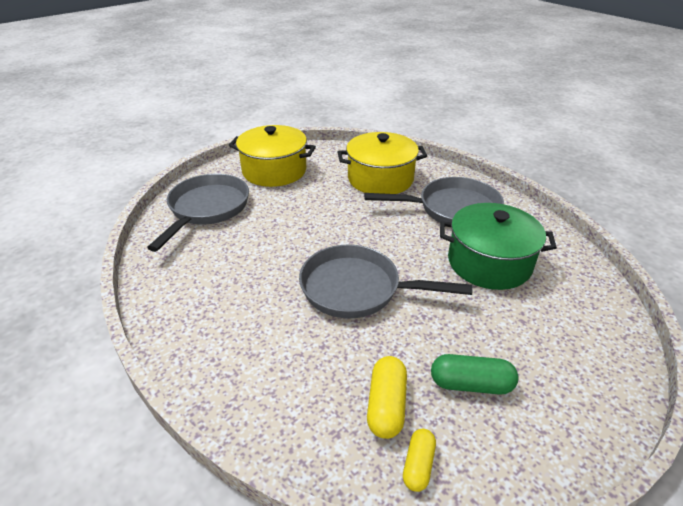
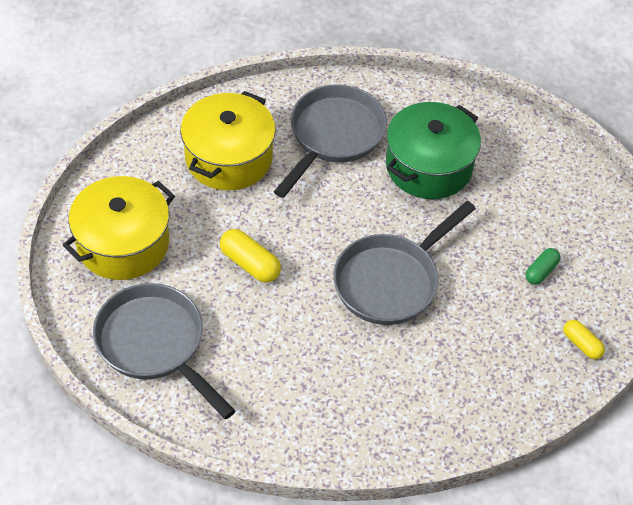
camera: 60 degrees left, 15 degrees up
yellow capsule [367,356,407,439] -> yellow capsule moved to [220,229,281,283]
green capsule [431,354,518,395] -> green capsule [525,248,560,285], size x0.66

